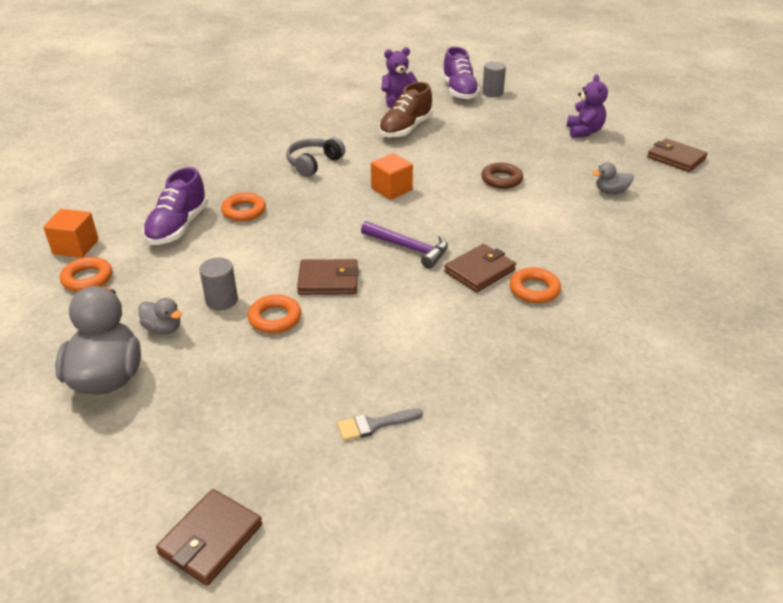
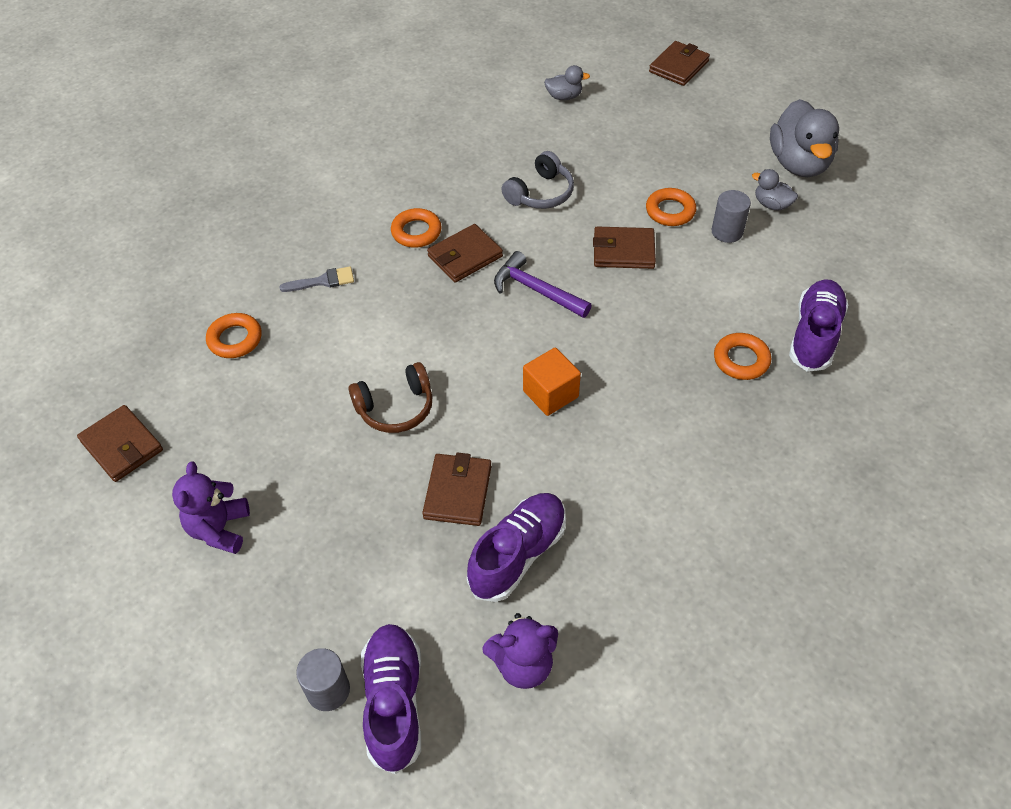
camera: 175 degrees left, 15 degrees up
orange cube [43,209,99,258] -> none
orange ring [60,257,112,292] -> orange ring moved to [206,313,262,358]
grey headphones [286,137,345,177] -> grey headphones moved to [501,151,574,209]
grey brush [337,408,423,441] -> grey brush moved to [279,266,354,292]
brown shoe [379,82,433,138] -> purple shoe [467,493,566,602]
brown ring [481,163,523,189] -> brown headphones [349,362,432,433]
grey duck [592,163,634,194] -> grey duck moved to [544,65,590,100]
none -> brown wallet [422,453,492,526]

